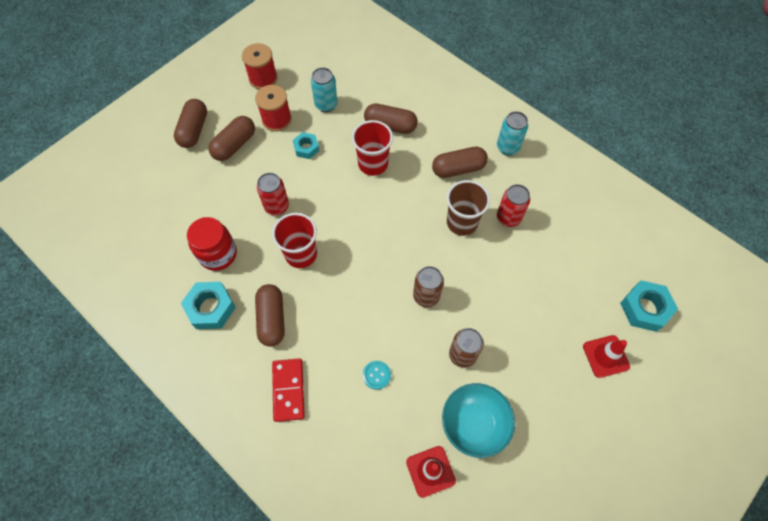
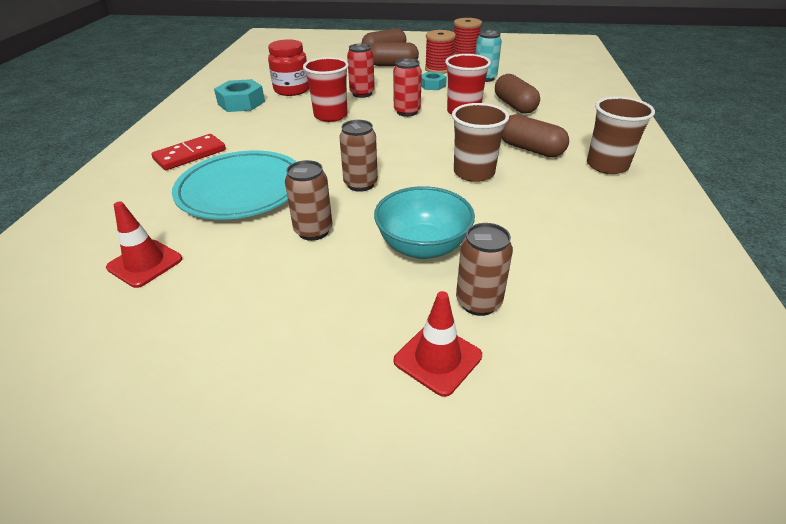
camera: 55 degrees right, 25 degrees down
brown capsule [255,284,285,347] -> none
turquoise button [363,361,391,390] -> turquoise plate [172,151,297,220]
turquoise bowl [442,383,515,458] -> turquoise bowl moved to [374,186,475,259]
turquoise can [497,111,528,155] -> brown cup [587,96,655,174]
red can [497,184,530,227] -> red can moved to [393,58,422,117]
turquoise nut [620,280,678,332] -> none
none -> brown can [456,223,513,316]

